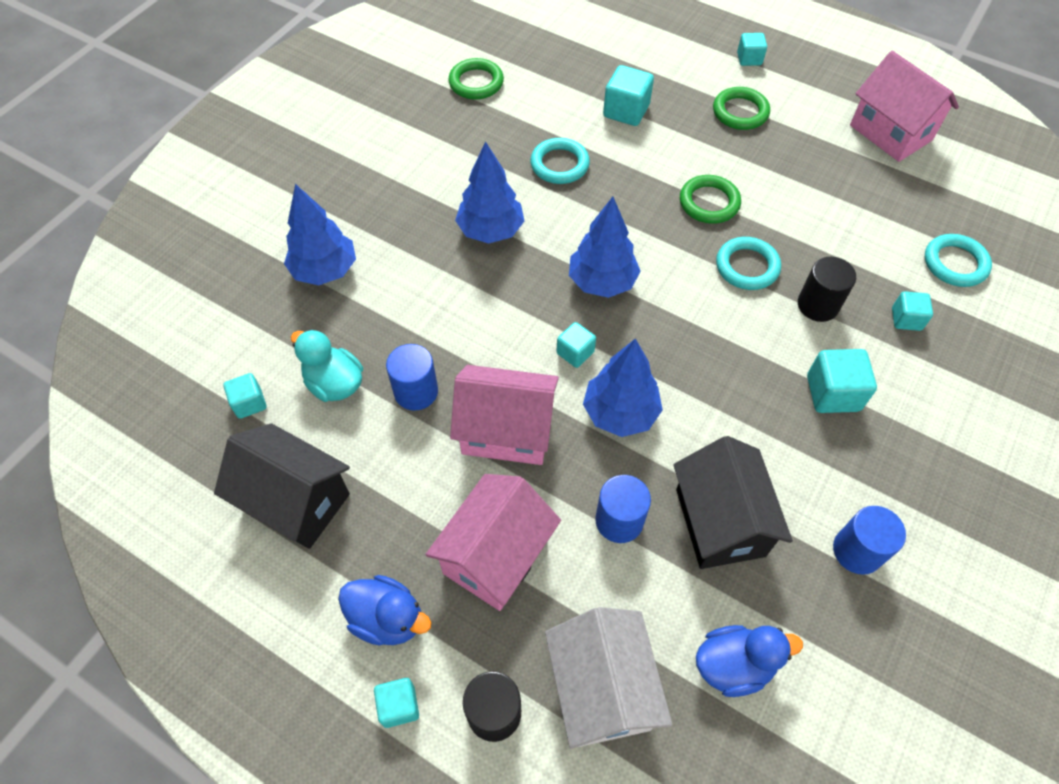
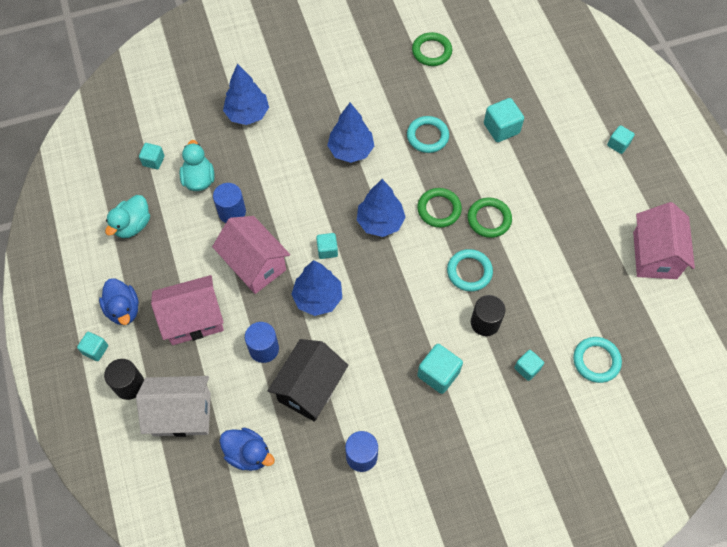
camera: 40 degrees right, 5 degrees up
black house [214,423,350,549] -> turquoise duck [105,195,150,238]
white house [545,607,672,749] -> white house turned 60 degrees clockwise [136,376,211,437]
green ring [713,87,770,130] -> green ring moved to [417,188,462,228]

